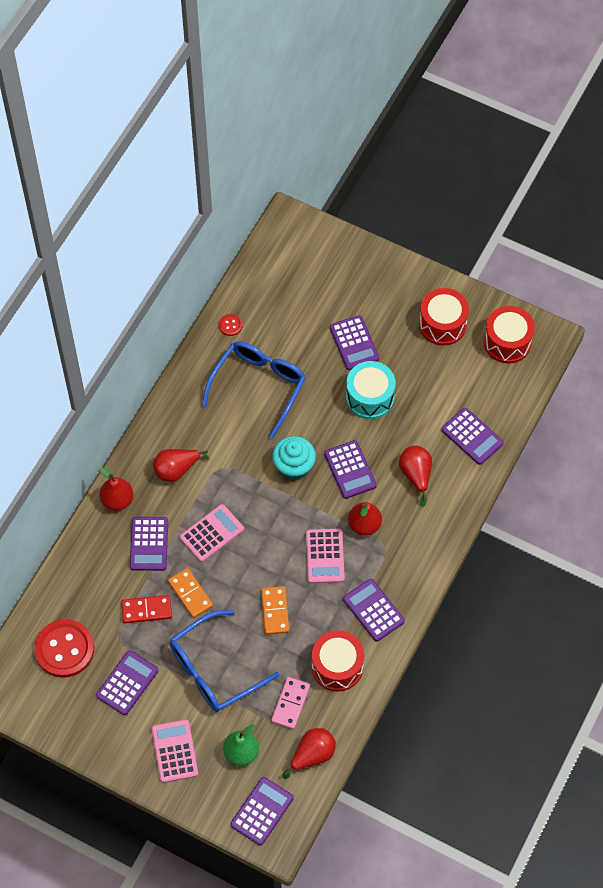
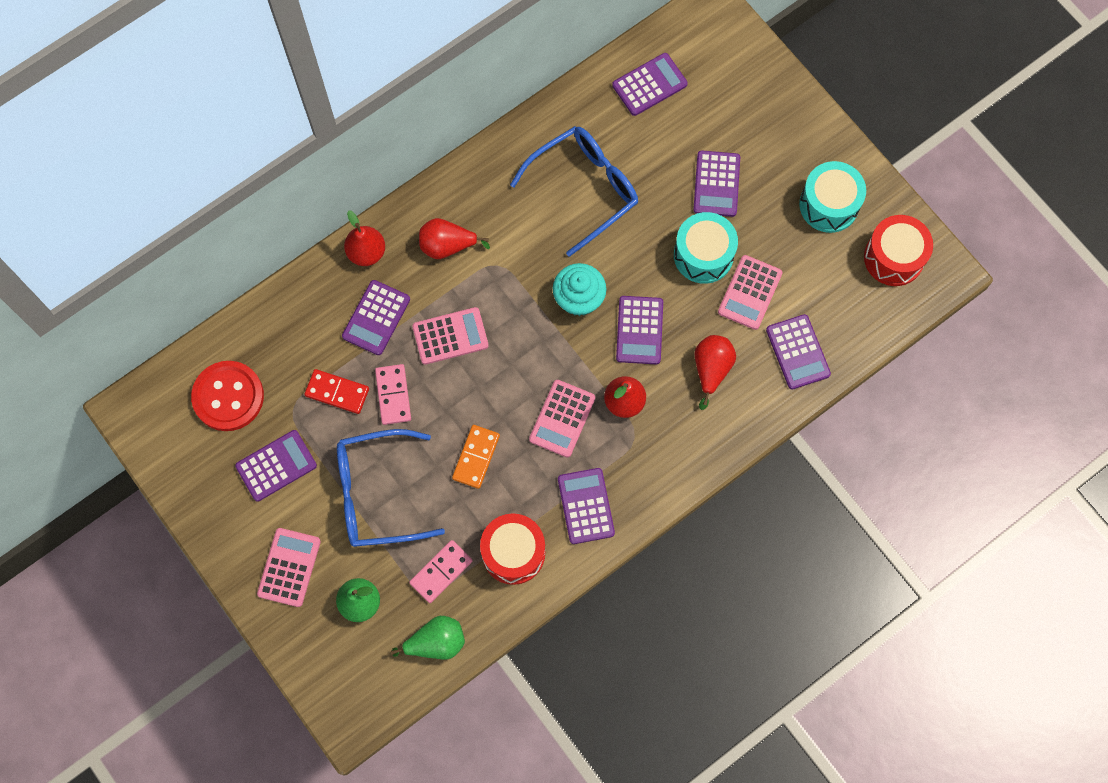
camera: 25 degrees right, 10 degrees up
orange domino [168,568,213,618] -> pink domino [375,364,411,425]
red button [219,314,243,336] -> none
purple calculator [231,777,294,845] -> purple calculator moved to [612,53,688,116]
red pear [283,728,336,779] -> green pear [391,616,465,659]
red drum [419,288,469,346] -> turquoise drum [799,161,866,233]
none -> pink calculator [718,255,783,330]

